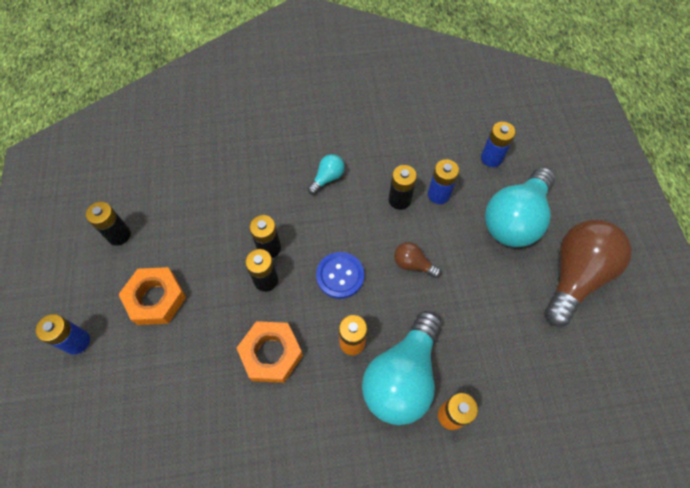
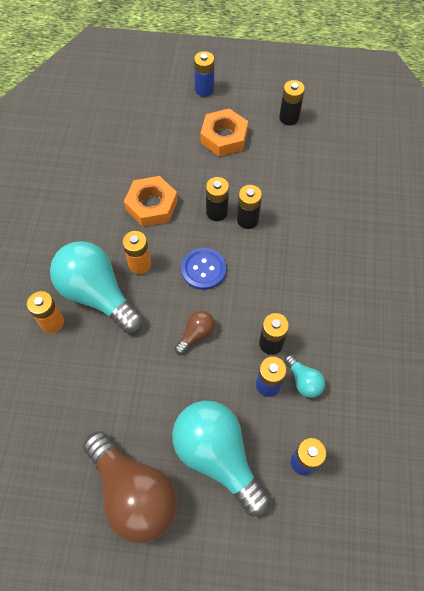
camera: 105 degrees right, 0 degrees up
turquoise light bulb [308,154,345,194] -> turquoise light bulb moved to [285,354,325,398]

